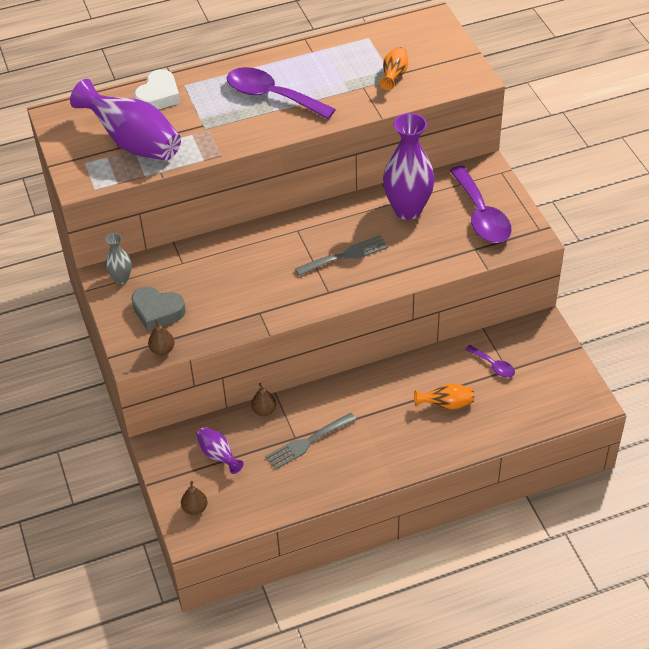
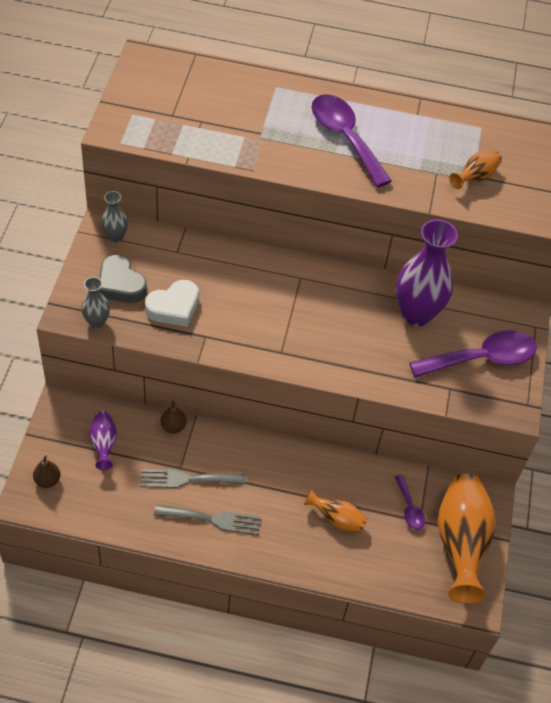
camera: 25 degrees right, 5 degrees up
purple vase [70,79,181,161] -> none
white heart [134,69,180,110] -> white heart moved to [145,280,199,327]
brown pear [148,319,175,355] -> grey vase [81,277,110,329]
grey fork [295,235,388,276] -> grey fork moved to [154,505,261,535]
purple spoon [449,166,512,243] -> purple spoon turned 120 degrees counterclockwise [409,330,537,378]
none -> orange vase [438,474,496,604]

